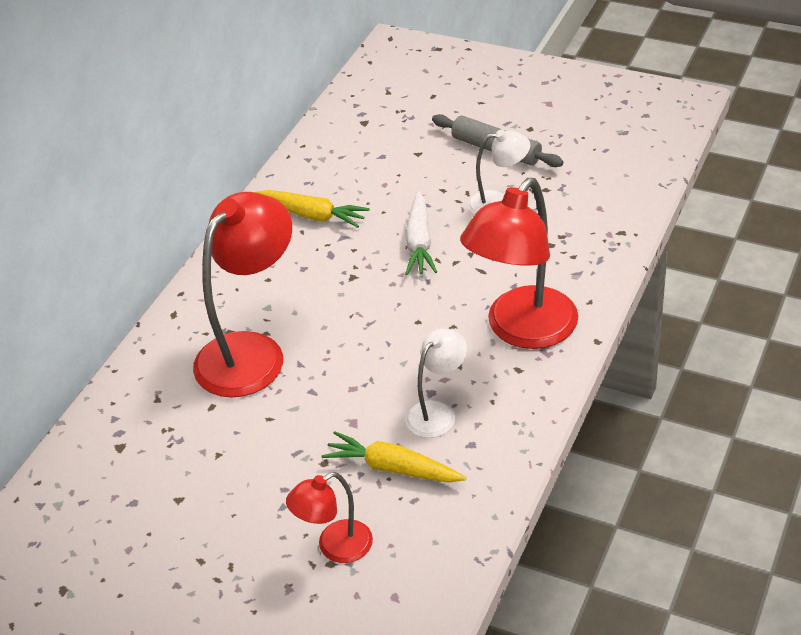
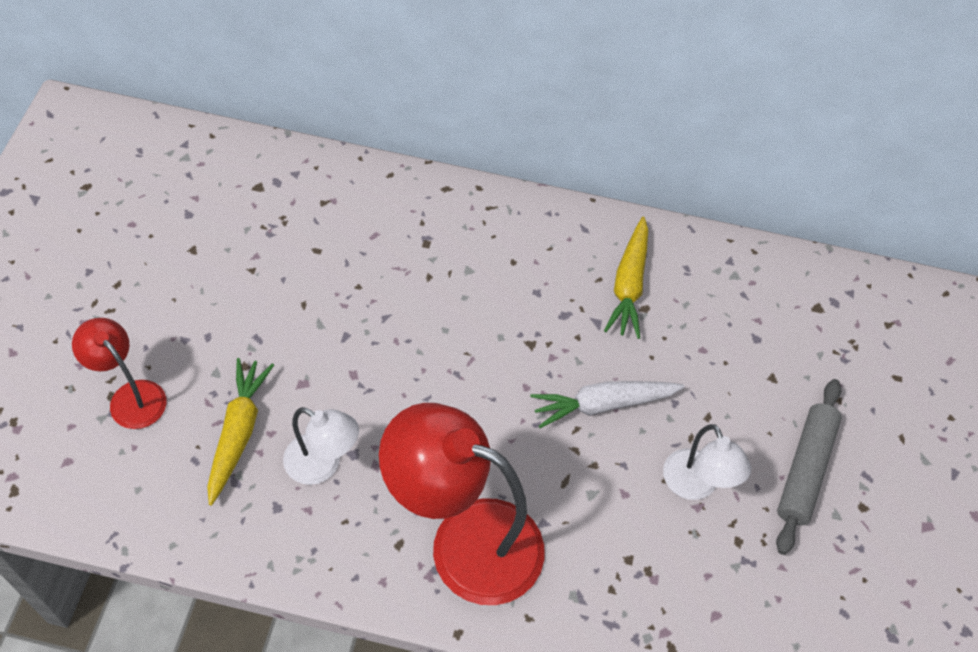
camera: 70 degrees right, 15 degrees up
red lamp [193,192,292,398] -> none

